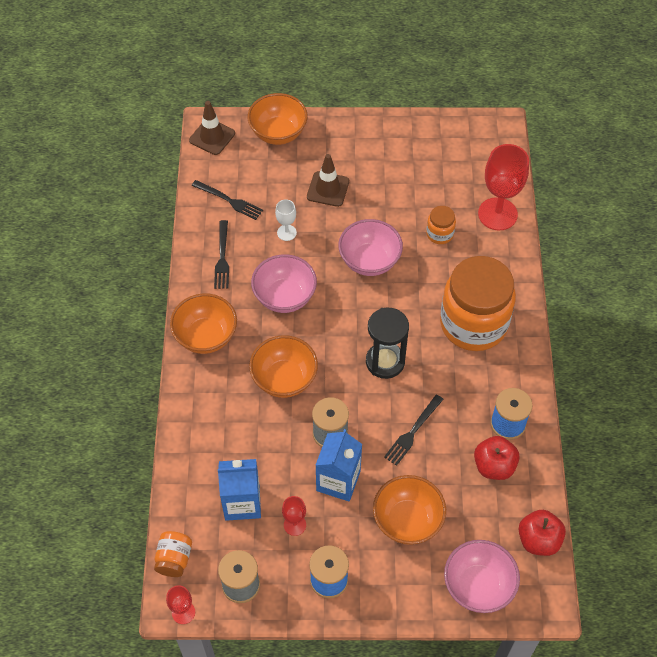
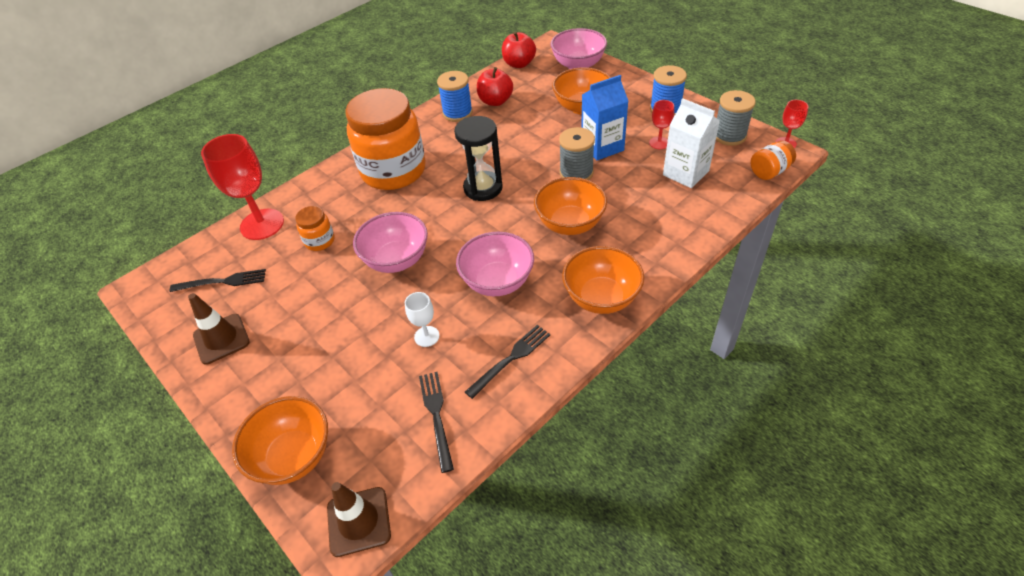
camera: 130 degrees left, 10 degrees down
blue carton [218,459,261,521] -> white carton [663,98,720,188]
brown traffic cone [307,154,349,207] -> brown traffic cone moved to [188,293,250,365]
black fork [384,395,444,466] -> black fork moved to [170,269,266,292]

